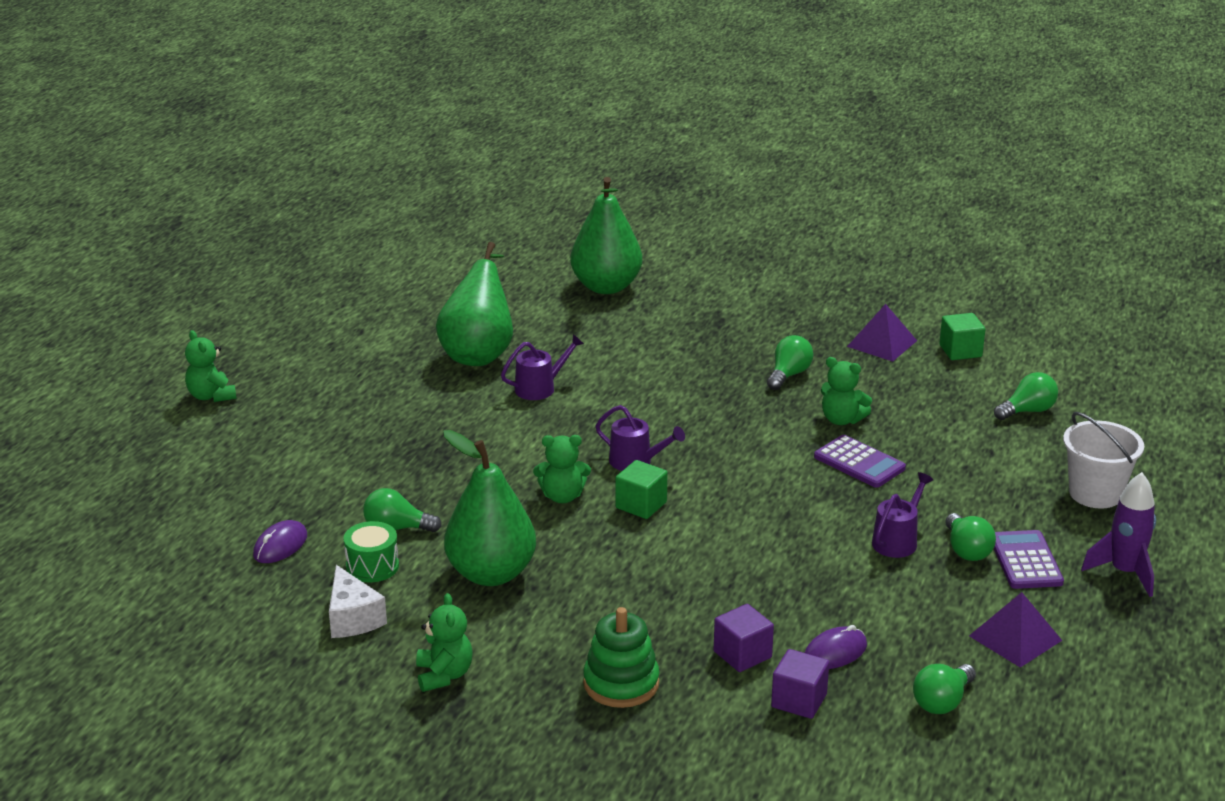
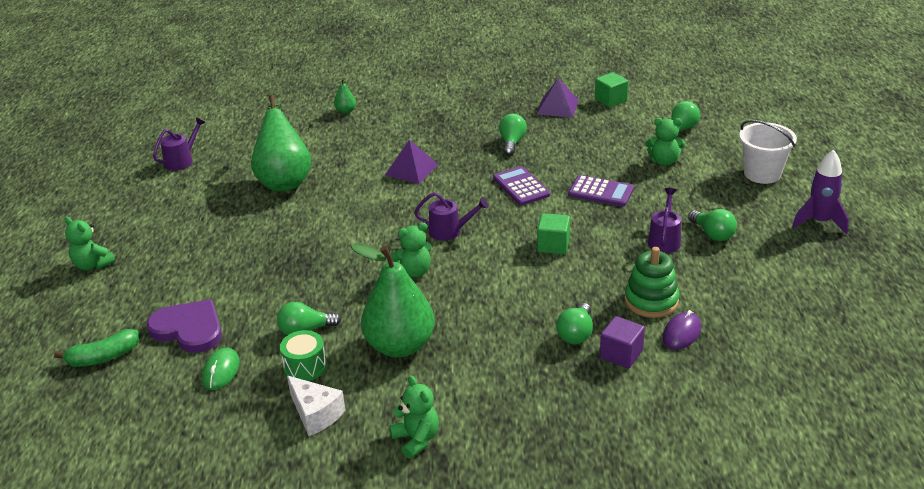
camera: 20 degrees left, 5 degrees up
purple mouse [253,520,307,563] -> green mouse [202,348,240,390]
purple watering can [501,334,584,400] -> purple watering can moved to [153,117,206,170]
green pear [570,177,642,294] -> green pear [334,78,356,114], size x0.42
green stacking toy [583,607,659,708] -> green stacking toy moved to [624,247,680,318]
green cube [615,460,667,519] -> green cube moved to [537,213,570,254]
purple cube [771,649,829,719] -> none
green teddy bear [821,357,872,425] -> green teddy bear moved to [646,118,685,166]
green light bulb [913,664,976,714] -> green light bulb moved to [556,303,593,344]
purple pyramid [969,592,1062,668] -> purple pyramid moved to [385,140,439,184]
purple calculator [994,530,1064,589] -> purple calculator moved to [493,166,550,206]
none -> green banana [54,329,139,367]
none -> purple heart [146,299,222,353]

